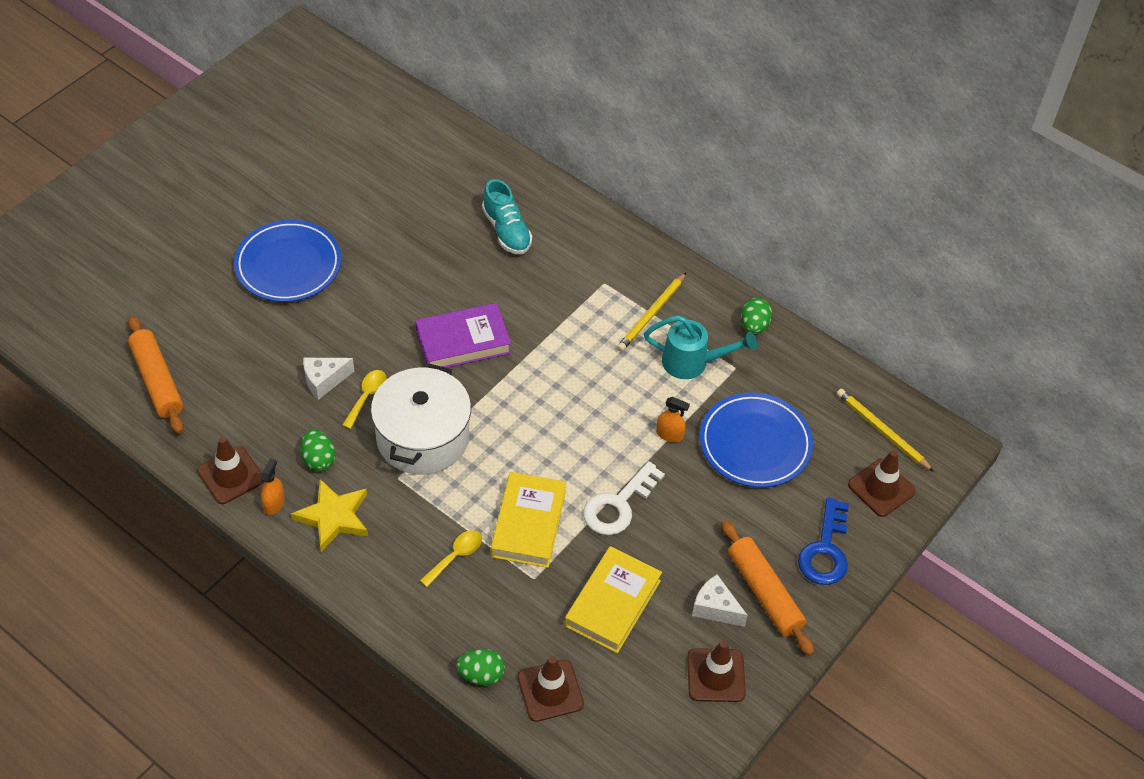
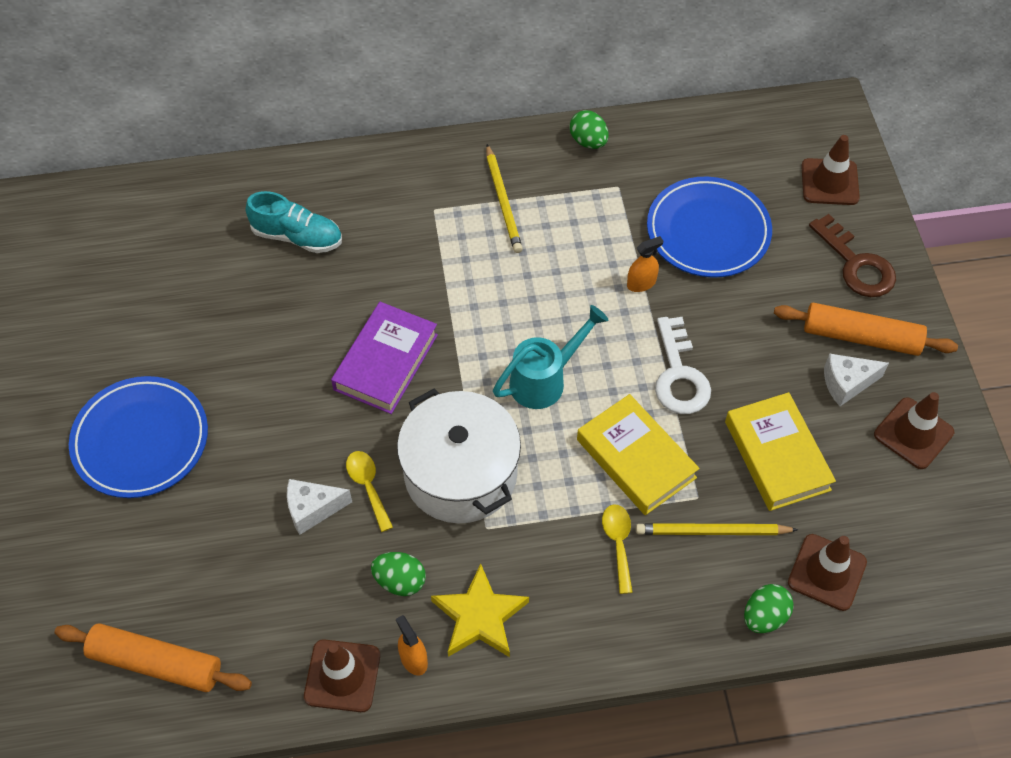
camera: 45 degrees left, 5 degrees up
white cheese [303,358,354,400] -> white cheese turned 60 degrees clockwise [287,479,352,535]
turquoise watering can [644,315,757,379] -> turquoise watering can moved to [493,305,609,409]
blue key [798,497,849,585] -> brown key [809,214,896,297]
yellow pencil [837,389,934,472] -> yellow pencil moved to [636,523,798,535]

